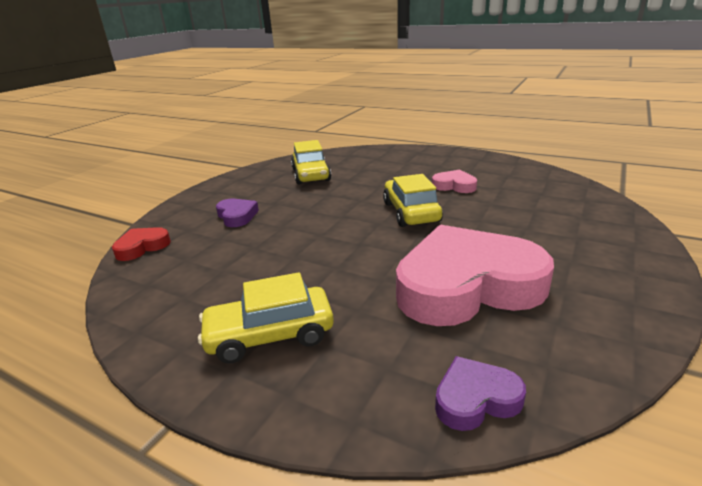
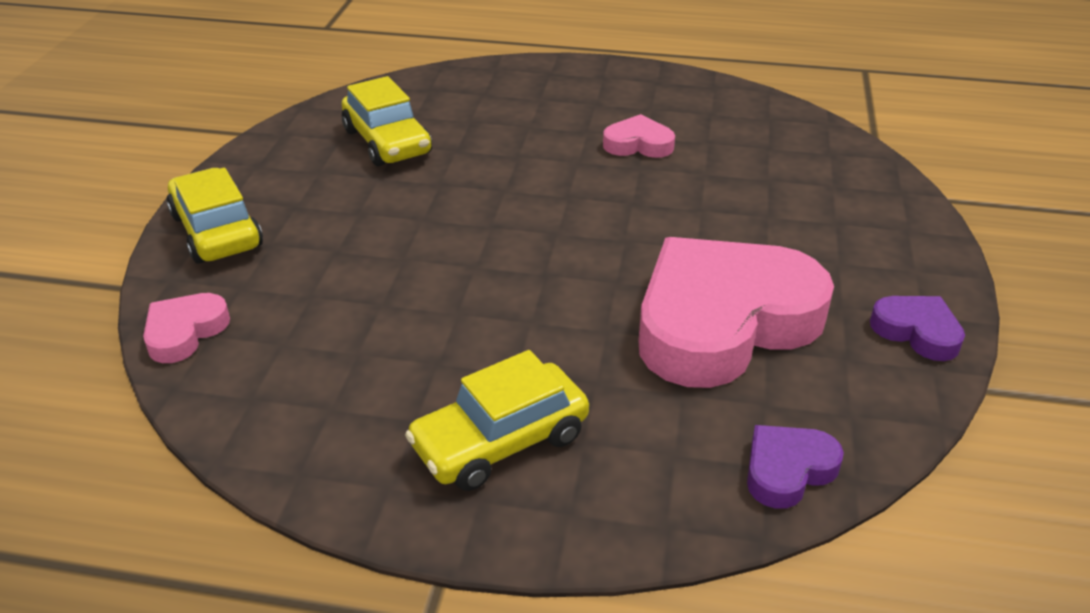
camera: 20 degrees left, 10 degrees up
red heart [112,227,171,261] -> pink heart [143,293,230,363]
purple heart [216,199,259,227] -> purple heart moved to [870,296,965,361]
yellow car [383,174,443,227] -> yellow car moved to [167,168,263,263]

